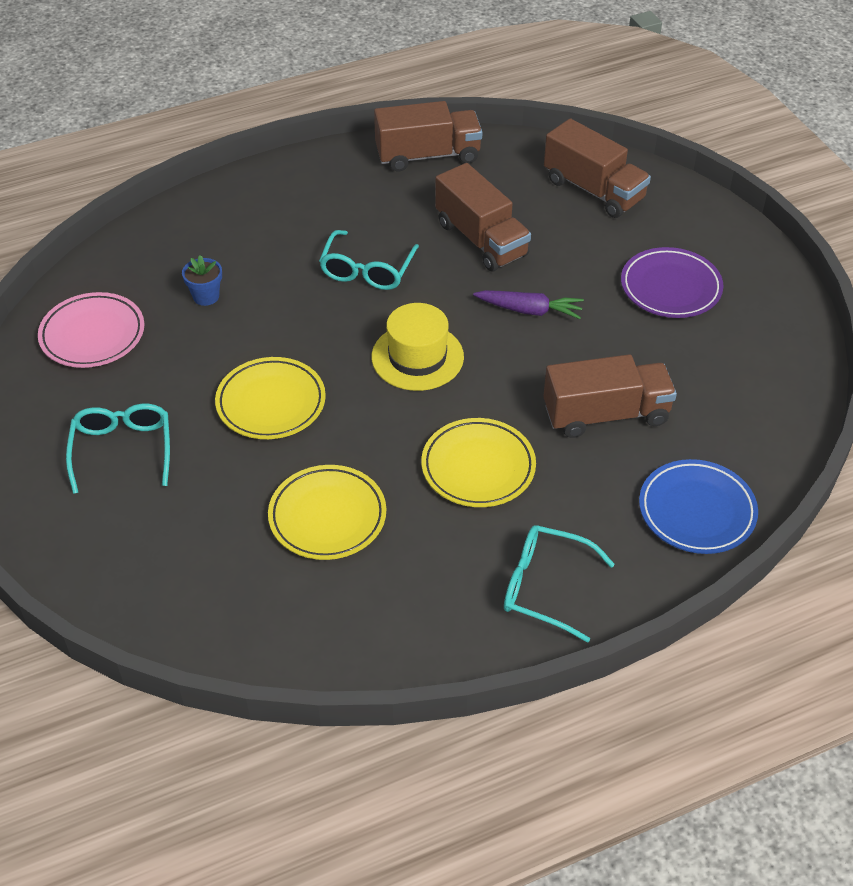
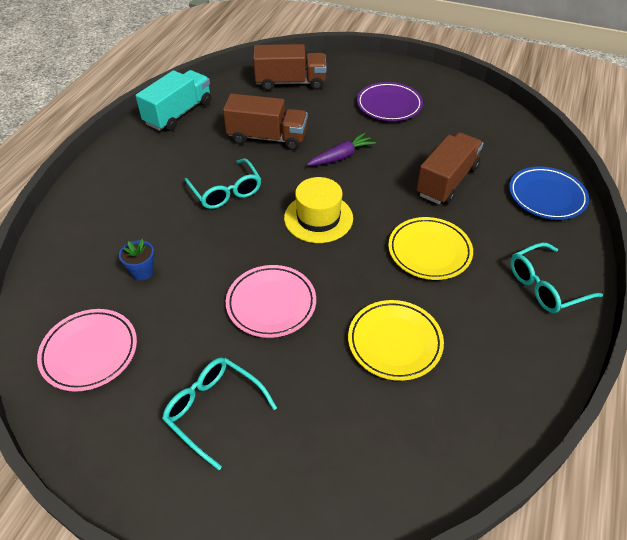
camera: 45 degrees left, 0 degrees up
yellow plate [215,357,326,439] -> pink plate [226,265,316,338]
brown truck [374,101,482,172] -> turquoise truck [135,70,211,131]

